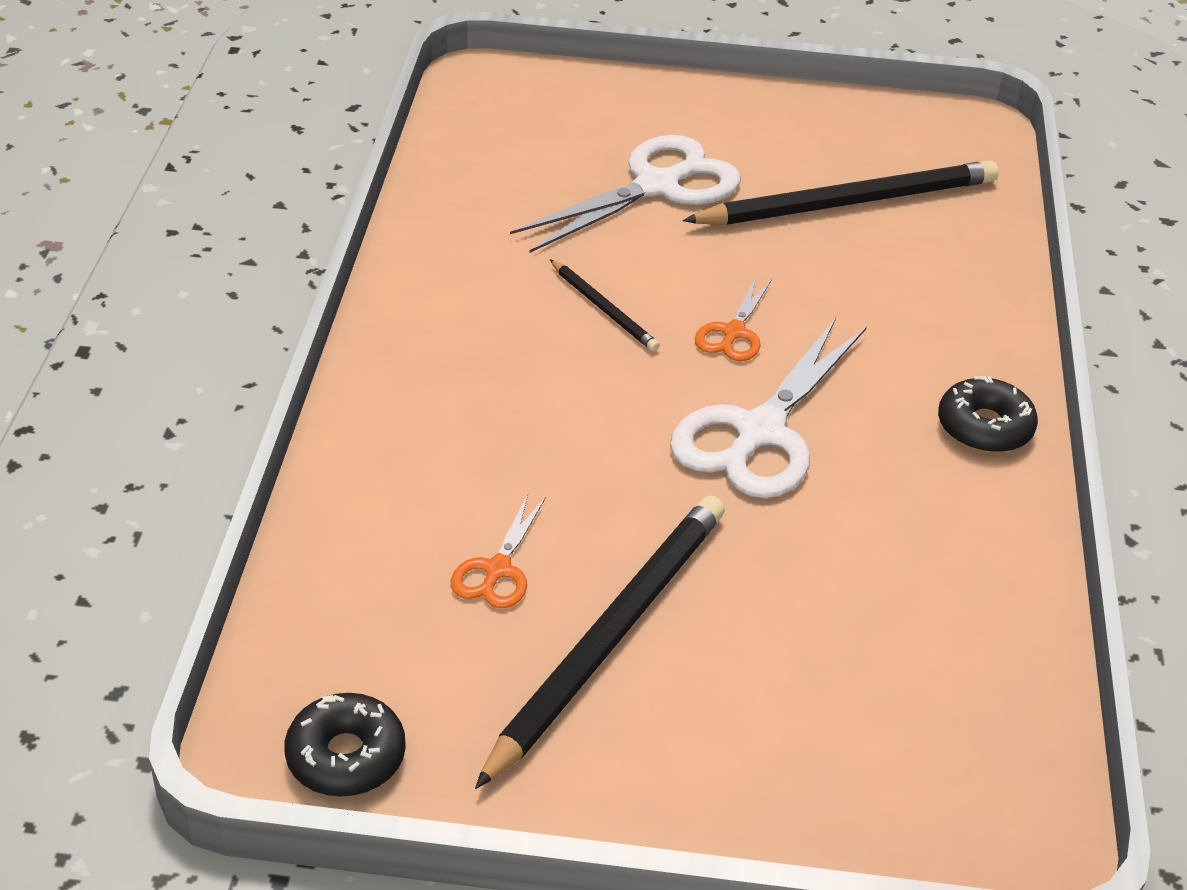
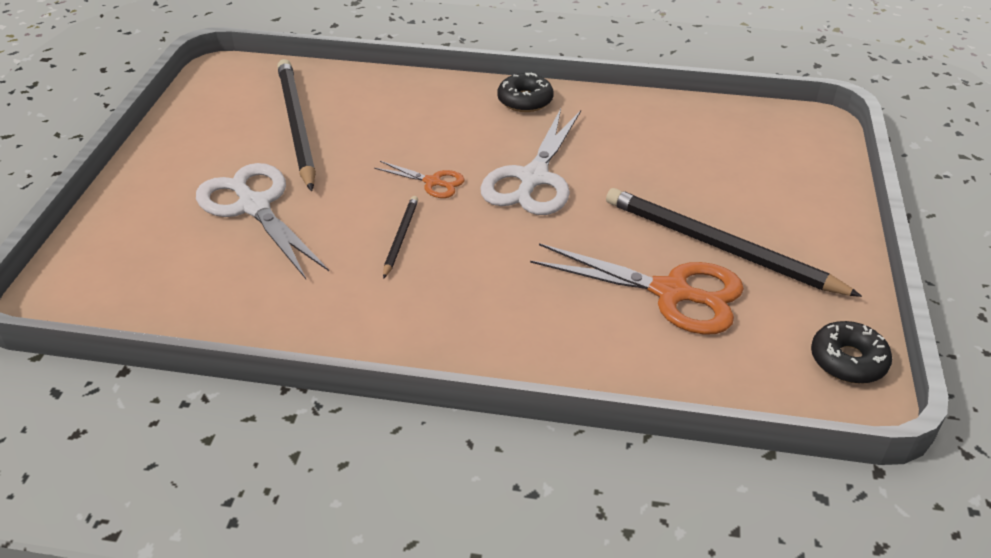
camera: 85 degrees left, 0 degrees up
orange scissors [451,494,546,608] -> orange scissors [530,243,744,335], size x1.99
black pencil [550,259,660,352] -> black pencil turned 45 degrees counterclockwise [383,196,418,279]
white scissors [670,318,867,498] -> white scissors turned 75 degrees clockwise [480,109,581,215]

